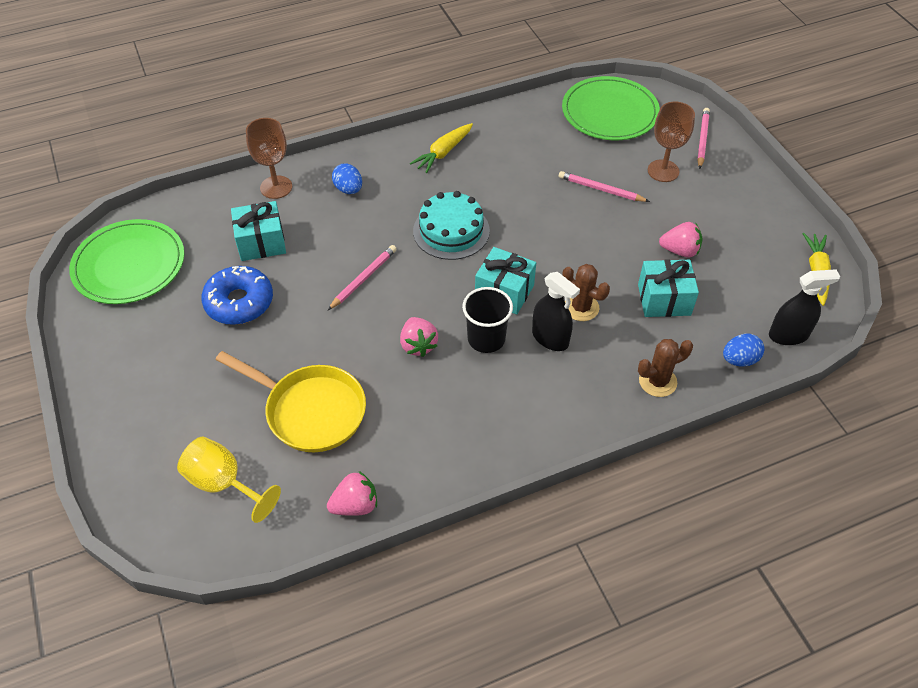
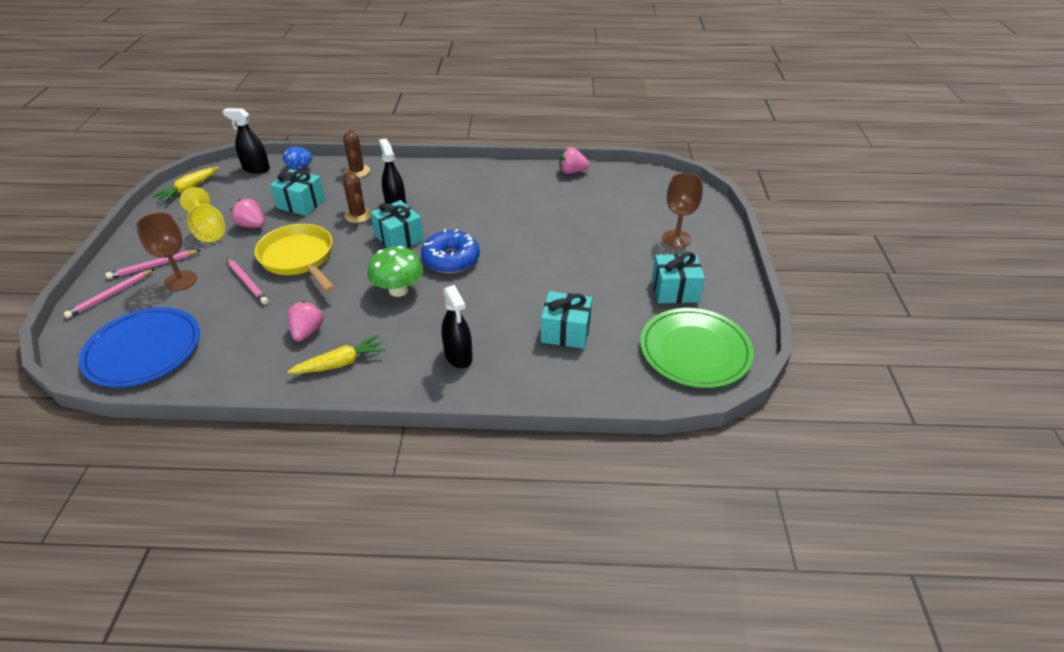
camera: 155 degrees left, 10 degrees down
yellow goblet [177,437,281,523] -> yellow goblet moved to [180,187,225,243]
blue donut [201,266,273,325] -> blue donut moved to [421,229,480,274]
yellow pan [215,351,366,452] -> yellow pan moved to [255,224,335,292]
brown goblet [246,118,292,199] -> brown goblet moved to [662,173,703,248]
pink pencil [328,245,397,310] -> pink pencil moved to [106,250,201,279]
blue egg [332,164,362,194] -> black spray bottle [441,285,473,368]
pink strawberry [400,317,438,357] -> pink strawberry moved to [287,301,324,341]
turquoise cake [413,191,490,260] -> green mushroom [367,246,423,297]
black cup [462,287,513,353] -> none
green plate [562,76,660,140] -> blue plate [79,307,200,387]
brown cactus [638,339,693,397] -> brown cactus turned 75 degrees clockwise [343,130,370,178]
none -> turquoise gift [652,252,705,303]

